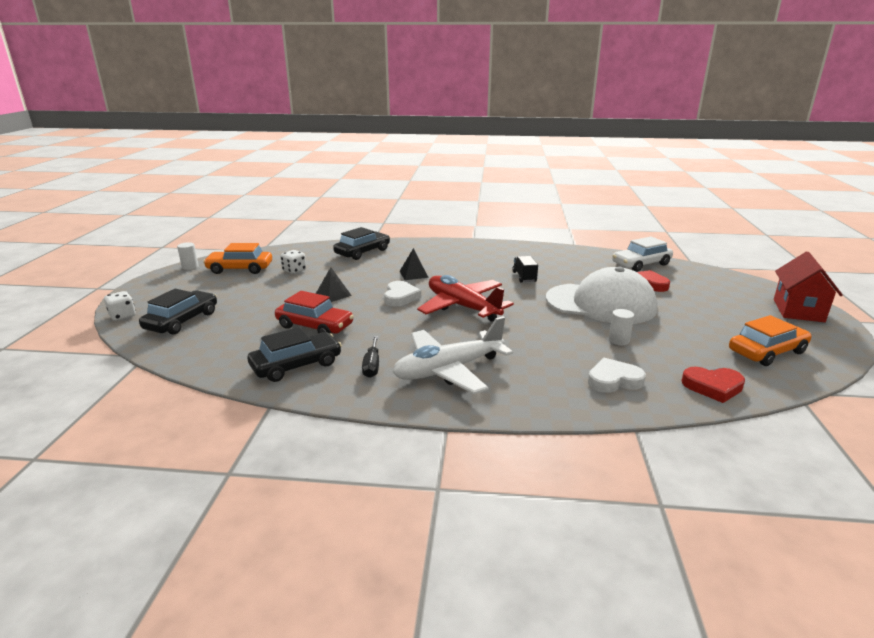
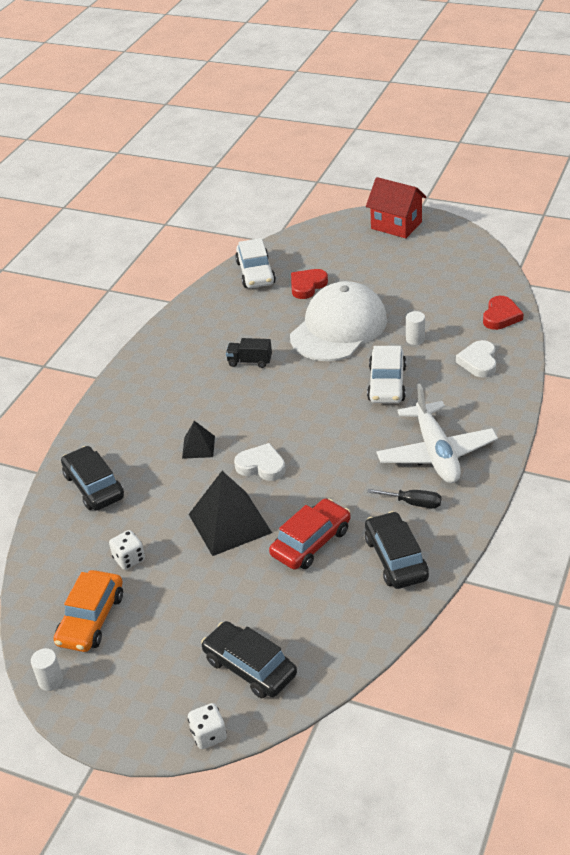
camera: 70 degrees left, 15 degrees up
black pyramid [316,267,352,302] -> black pyramid [189,471,272,556], size x1.92
red plane [417,275,514,322] -> none
orange car [729,315,812,366] -> none
none -> white car [367,346,406,403]

